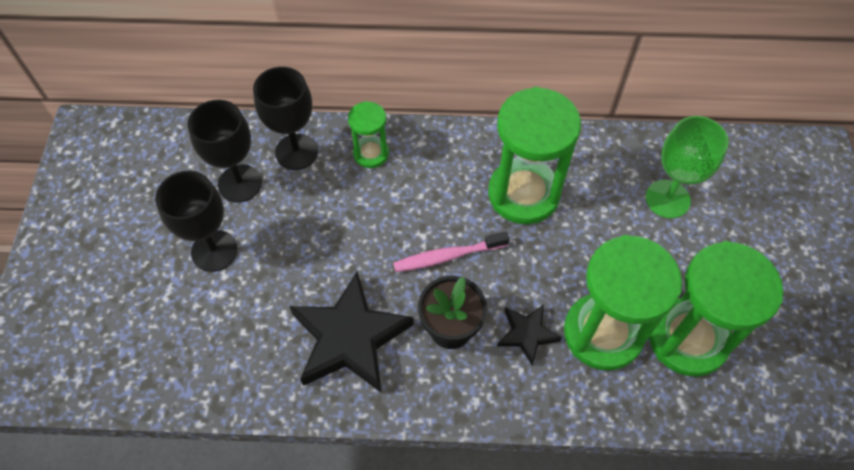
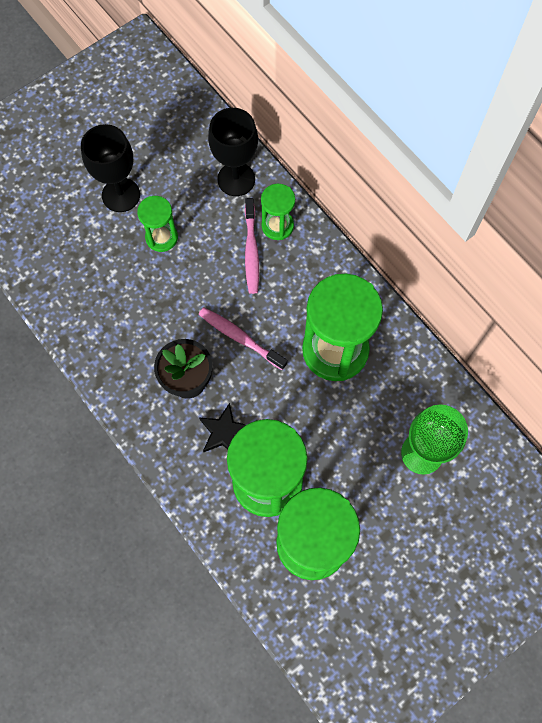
camera: 50 degrees right, 10 degrees up
black goblet [188,100,262,203] -> none
black star [289,272,414,393] -> none
none -> green hourglass [137,196,178,252]
none -> pink toothbrush [245,198,259,294]

